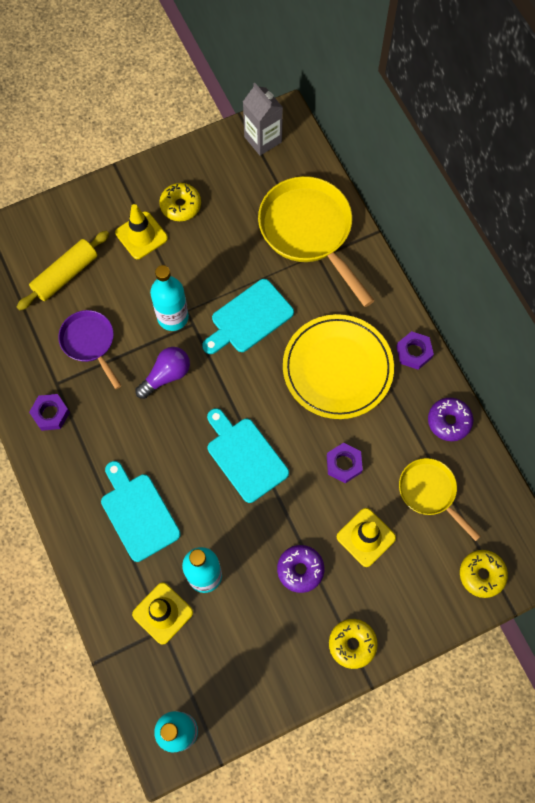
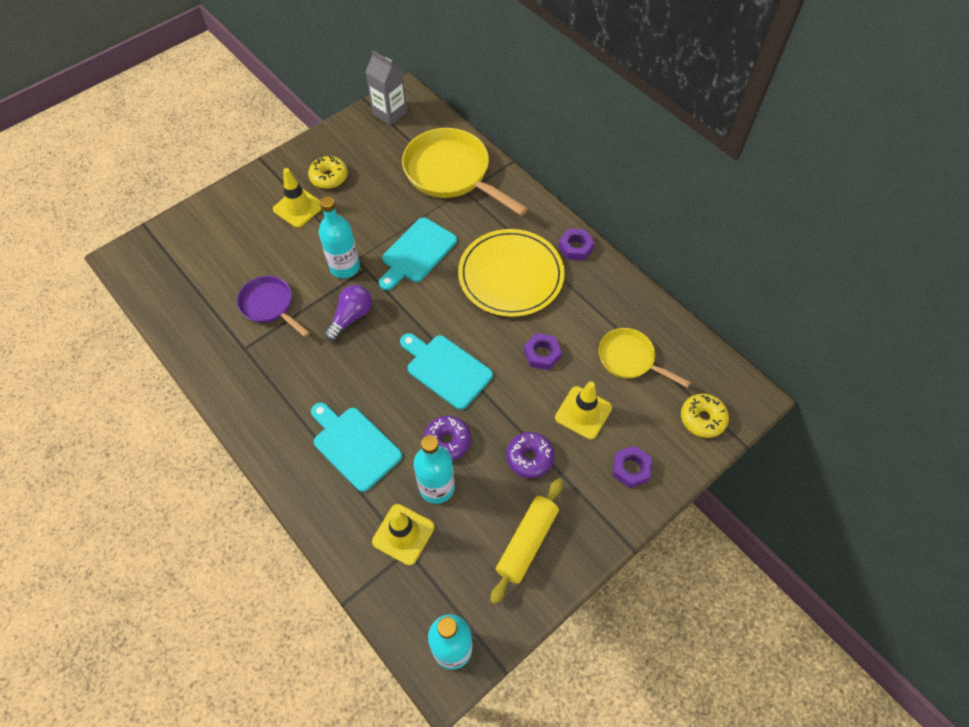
camera: 15 degrees left, 10 degrees down
yellow rolling pin [17,231,109,310] -> yellow rolling pin moved to [491,478,563,604]
purple nut [29,394,70,431] -> purple nut moved to [613,445,652,488]
yellow donut [329,619,378,669] -> none
purple donut [428,398,473,441] -> purple donut moved to [423,416,471,461]

